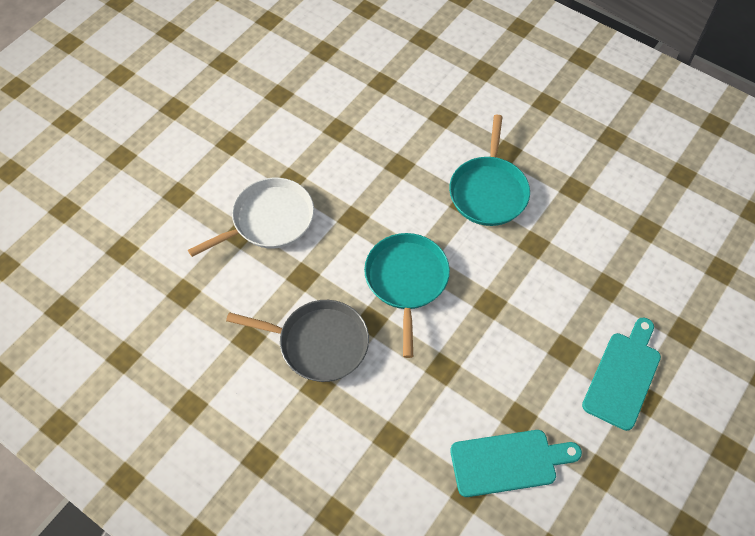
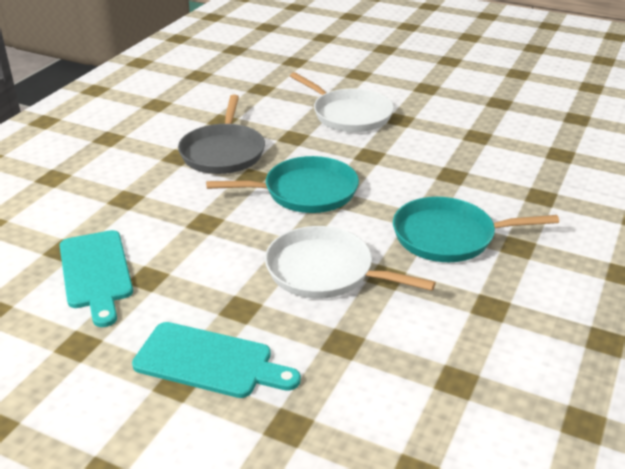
camera: 80 degrees right, 25 degrees down
none -> white pan [265,226,436,298]

